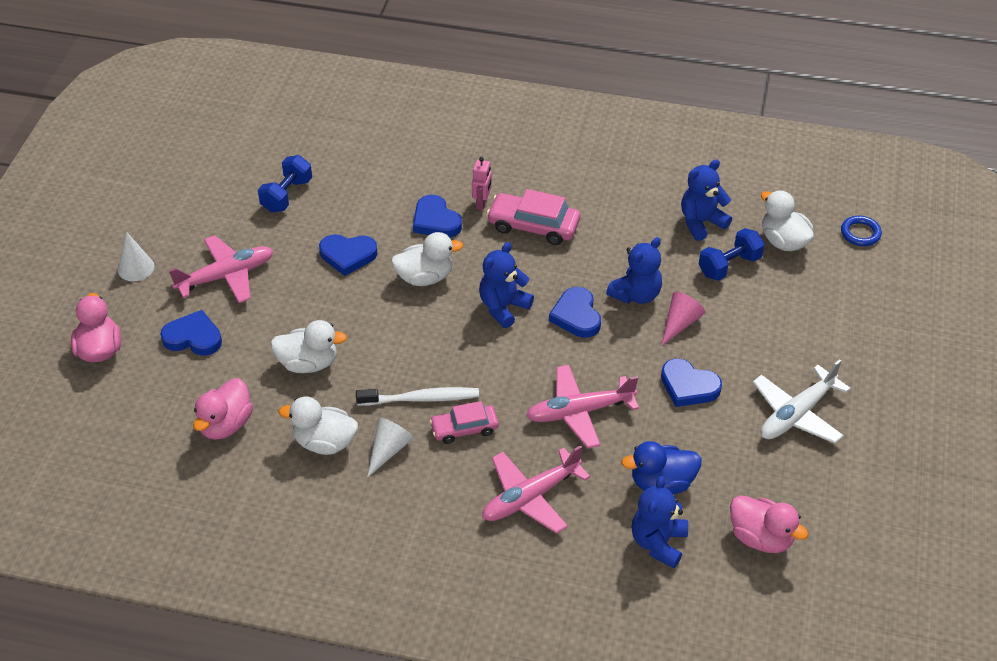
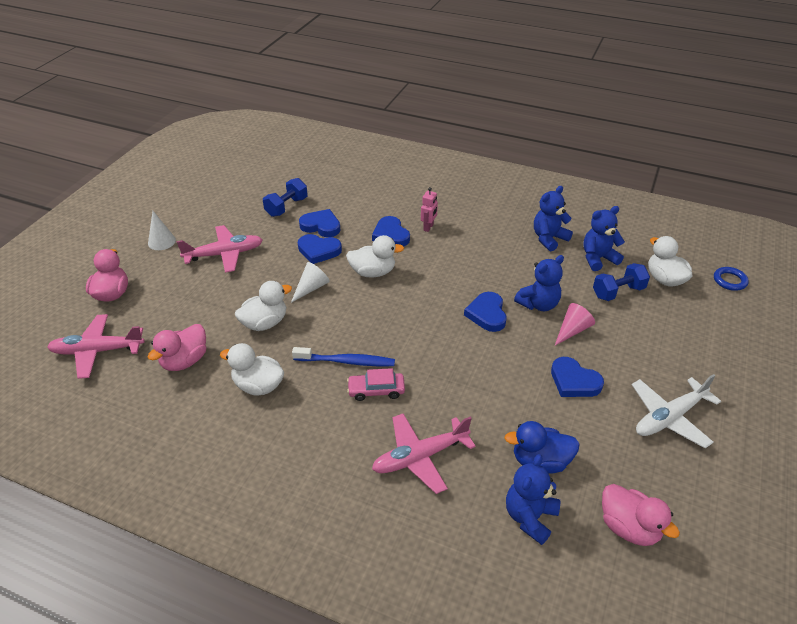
camera: 10 degrees right, 5 degrees down
blue heart [160,310,222,356] -> blue heart moved to [299,209,340,237]
white duck [270,320,347,373] -> white duck turned 45 degrees counterclockwise [235,281,292,331]
white toothbrush [356,387,479,406] -> blue toothbrush [292,347,395,366]
white cone [367,418,414,477] -> white cone moved to [291,262,330,303]
blue teddy bear [479,242,534,328] -> blue teddy bear moved to [534,186,573,251]
pink car [486,189,580,245] -> none
pink plane [526,365,639,448] -> pink plane moved to [47,314,145,379]

